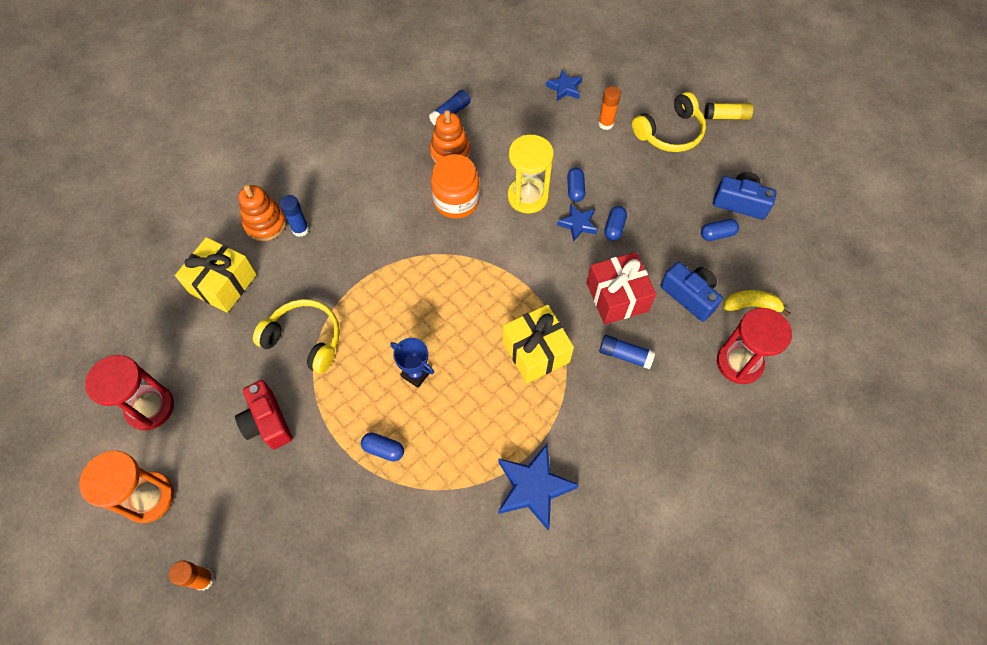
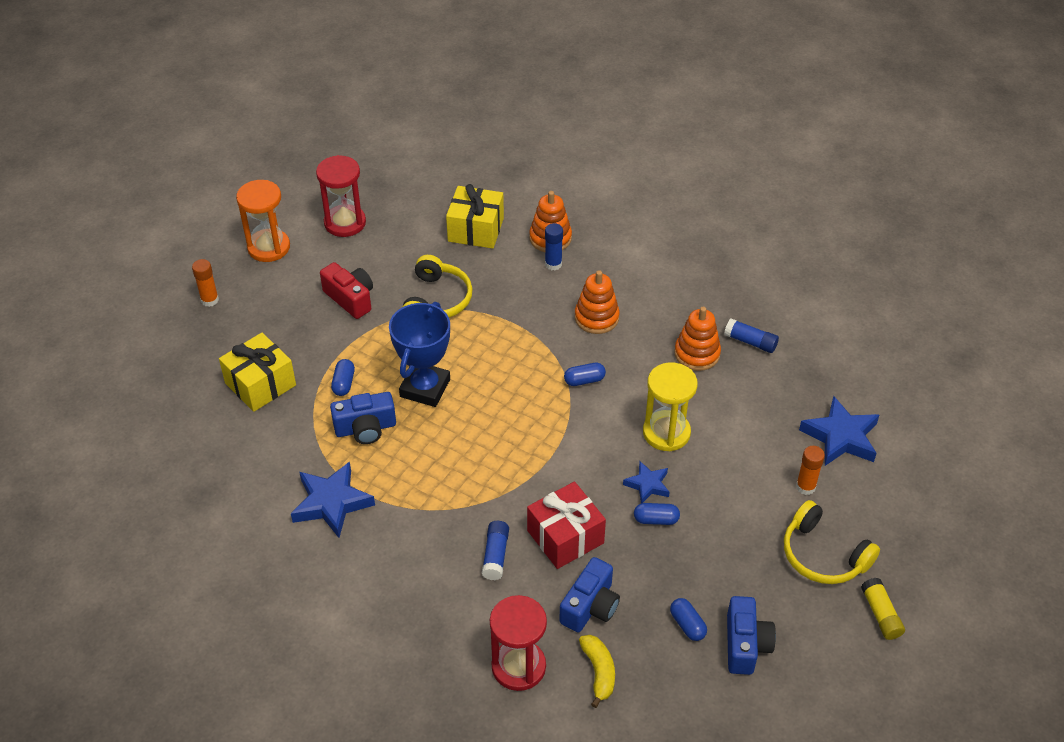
camera: 75 degrees right, 15 degrees down
red camera [235,380,292,449] -> red camera turned 90 degrees clockwise [320,262,373,319]
blue trophy [390,338,434,388] -> blue trophy [389,302,450,407], size x1.80
orange jar [431,154,480,219] -> none
yellow gift [503,305,574,383] -> yellow gift moved to [219,333,296,412]
blue star [546,70,582,101] -> blue star [799,396,879,466], size x1.72
blue capsule [567,168,585,202] -> blue capsule moved to [564,363,606,386]
none -> blue camera [330,392,396,444]
none -> orange stacking toy [575,270,620,334]

